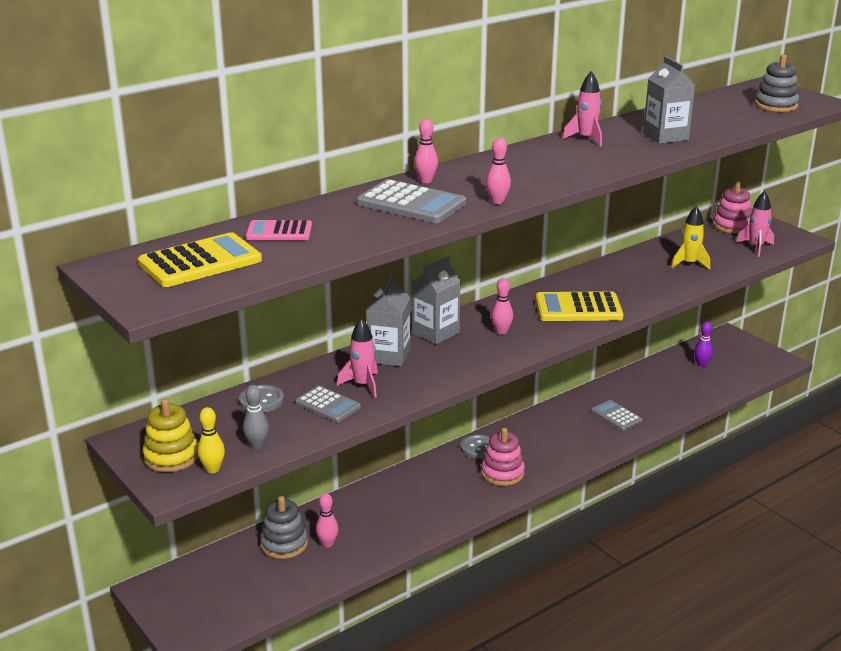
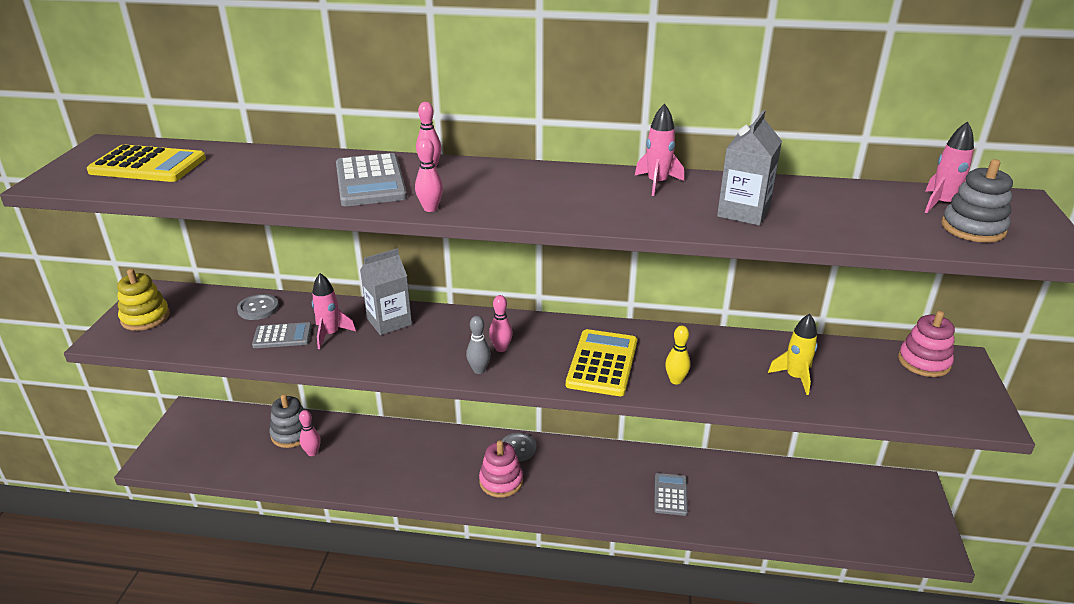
camera: 45 degrees right, 5 degrees up
yellow bowling pin [198,407,225,473] -> yellow bowling pin moved to [665,325,690,385]
grey bowling pin [243,385,269,449] -> grey bowling pin moved to [466,316,491,374]
pink calculator [246,220,312,240] -> none
grey calculator [295,386,361,422] -> grey calculator turned 90 degrees counterclockwise [252,322,312,348]
grey carton [412,256,461,344] -> none
yellow calculator [535,291,623,321] -> yellow calculator turned 60 degrees clockwise [566,329,637,396]
purple bowling pin [694,322,713,367] -> none
pink rocket [736,191,774,257] -> pink rocket moved to [925,121,974,213]

